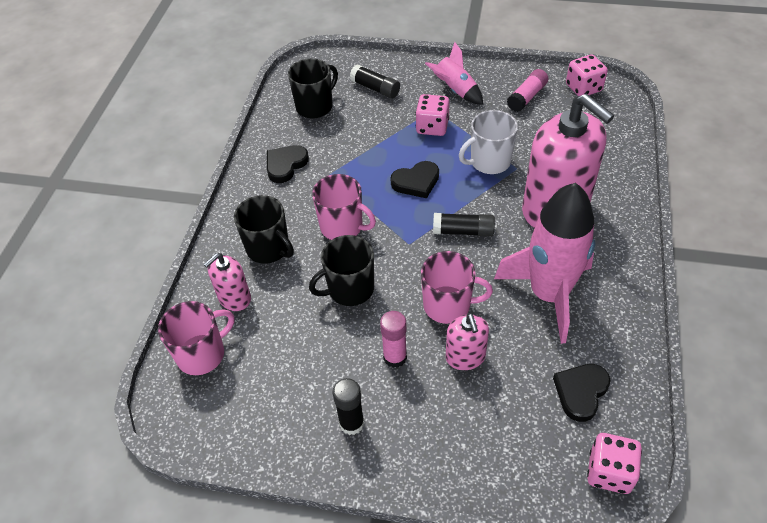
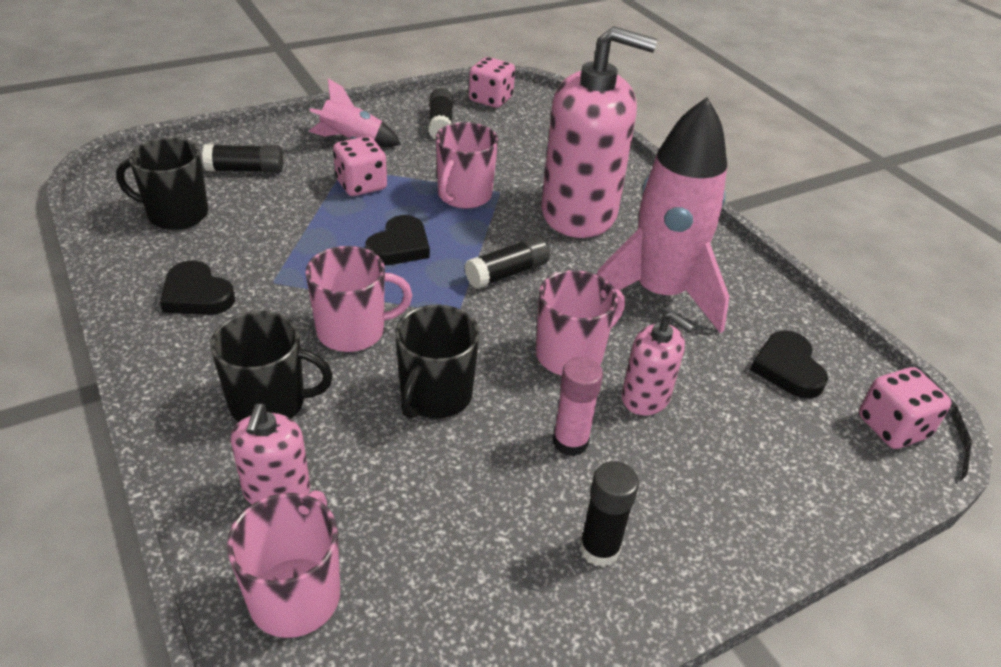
camera: 45 degrees left, 10 degrees down
black heart [267,145,309,183] -> black heart turned 45 degrees counterclockwise [160,260,235,315]
black mug [288,59,338,118] -> black mug turned 90 degrees counterclockwise [116,138,208,230]
white mug [459,110,518,174] -> pink mug [436,122,498,209]
pink glue stick [507,69,548,112] -> black glue stick [428,88,453,139]

